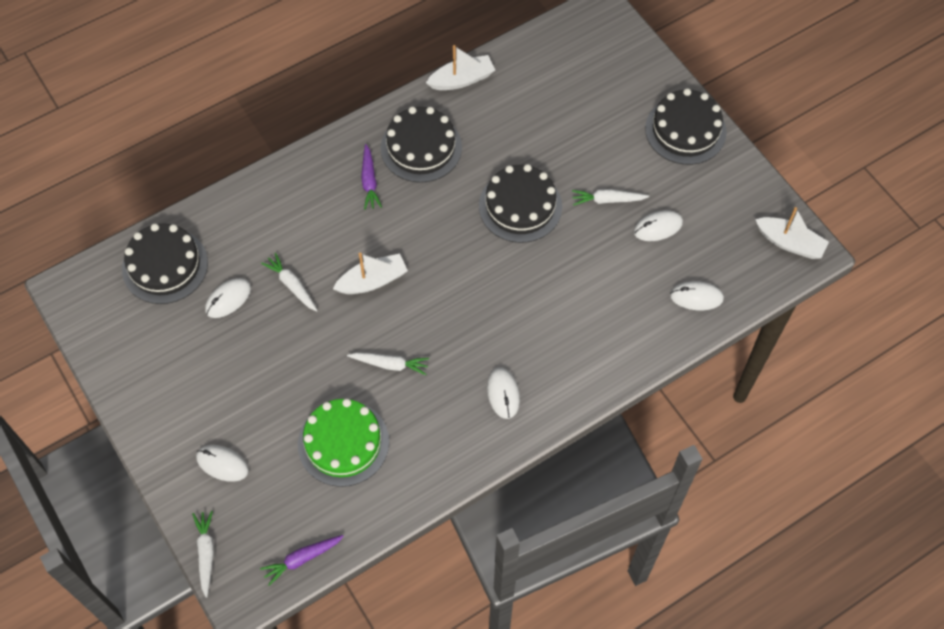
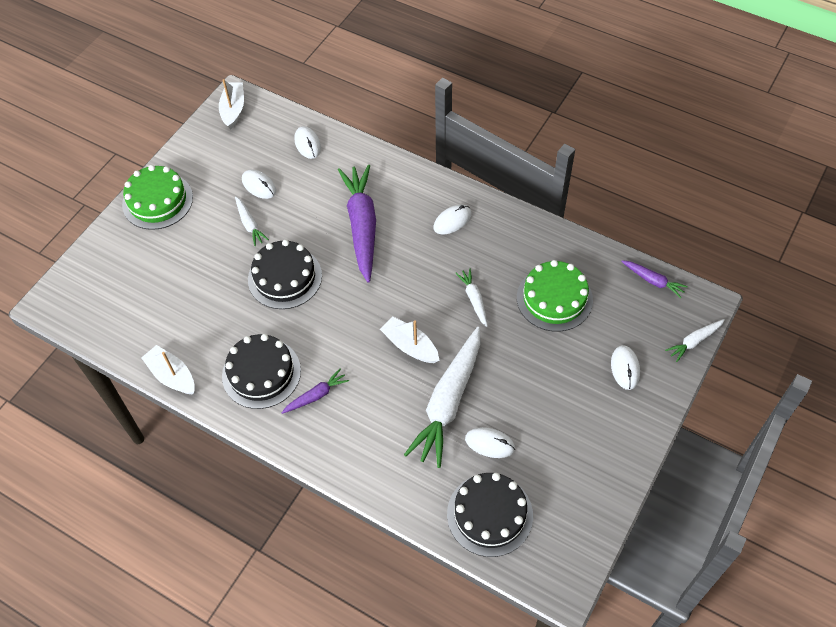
camera: 115 degrees left, 5 degrees down
white carrot [261,253,318,312] -> white carrot [404,327,481,468], size x2.14
black cake [645,88,727,165] -> green cake [122,165,193,230]
none -> purple carrot [338,165,376,283]

